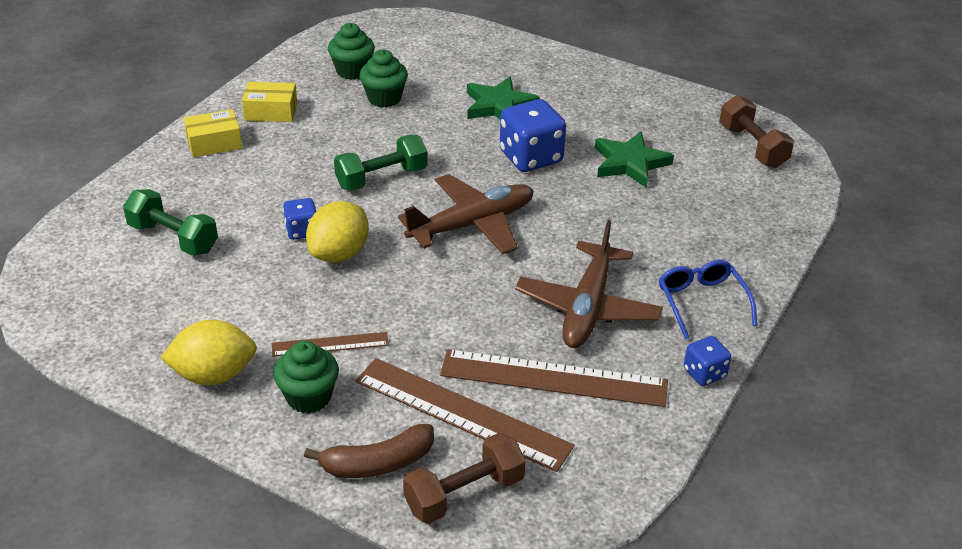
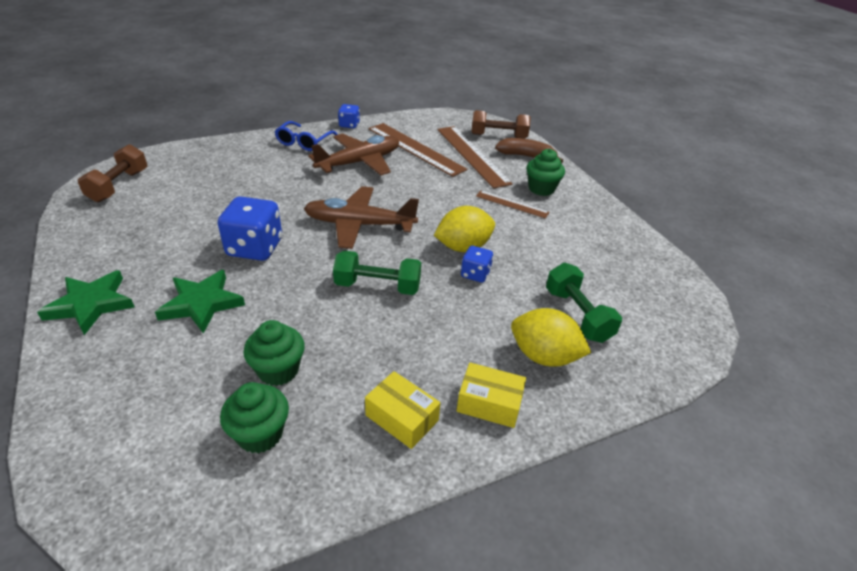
camera: 145 degrees left, 0 degrees up
yellow lemon [160,320,257,385] -> yellow lemon moved to [511,308,591,367]
green star [595,131,674,188] -> green star moved to [37,270,134,335]

